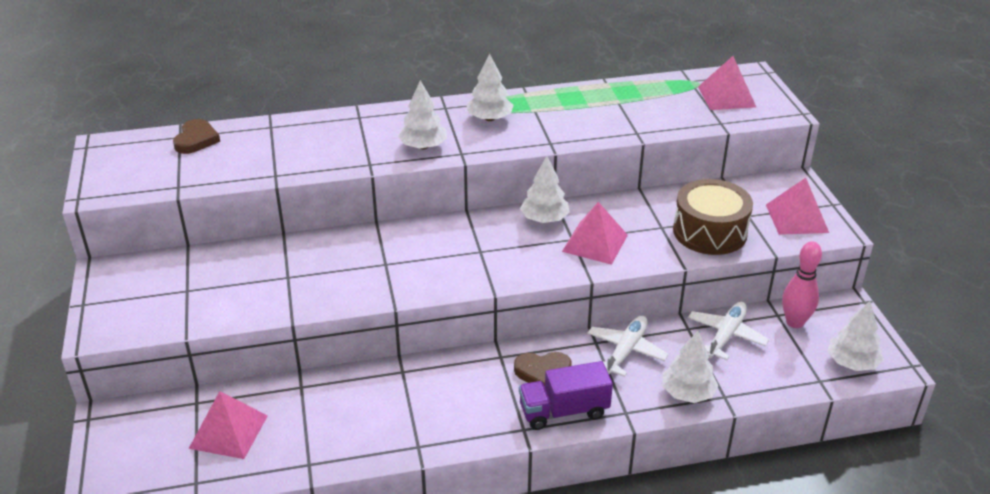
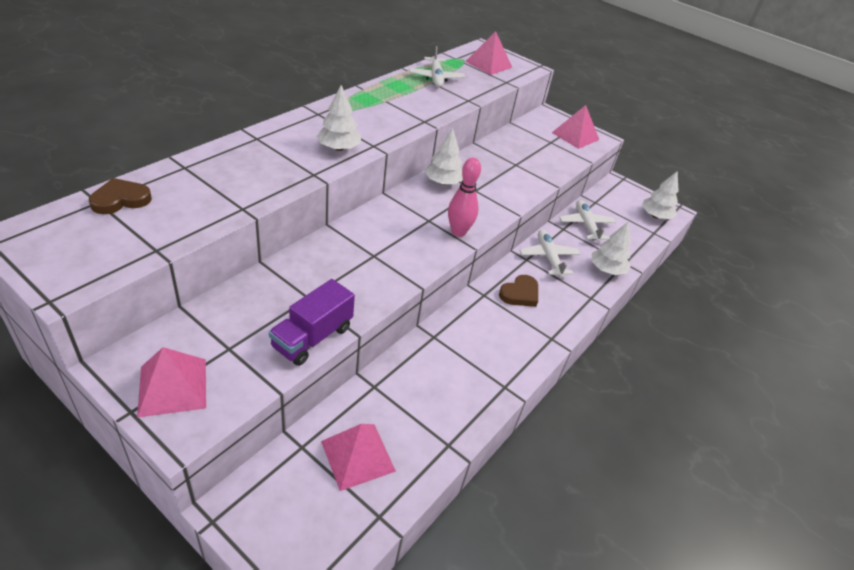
camera: 45 degrees left, 5 degrees up
brown heart [173,119,220,154] -> brown heart turned 90 degrees counterclockwise [89,178,152,214]
white tree [466,54,513,121] -> none
purple truck [519,361,613,430] -> purple truck moved to [269,279,355,366]
pink pyramid [562,202,628,265] -> pink pyramid moved to [137,347,206,418]
brown drum [673,179,753,255] -> none
pink bowling pin [782,241,822,328] -> pink bowling pin moved to [448,158,481,237]
none -> white plane [409,46,465,87]

